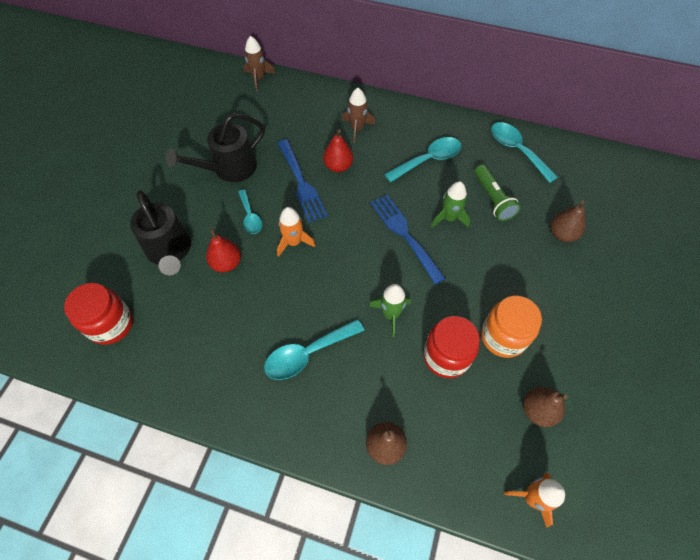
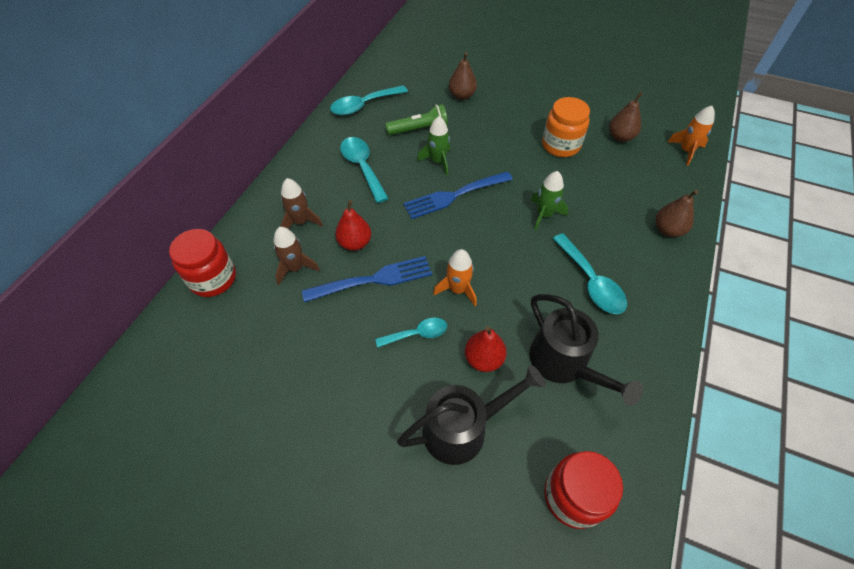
camera: 85 degrees left, 5 degrees down
black watering can [166,113,265,182] -> black watering can moved to [529,294,643,406]
brown rocket [243,36,275,91] -> brown rocket moved to [273,227,320,285]
red jar [423,316,480,378] -> red jar moved to [169,229,236,297]

